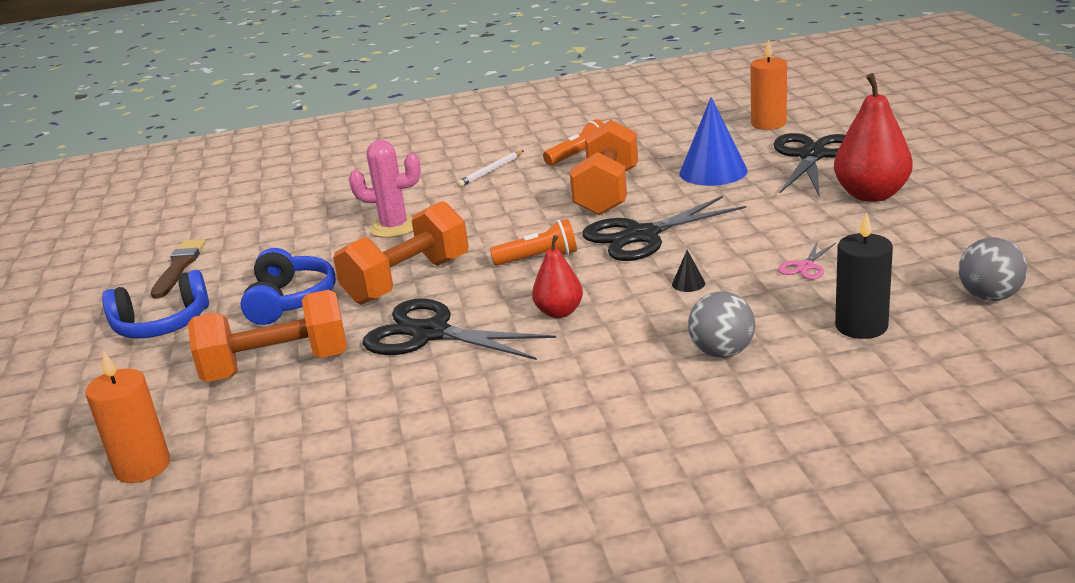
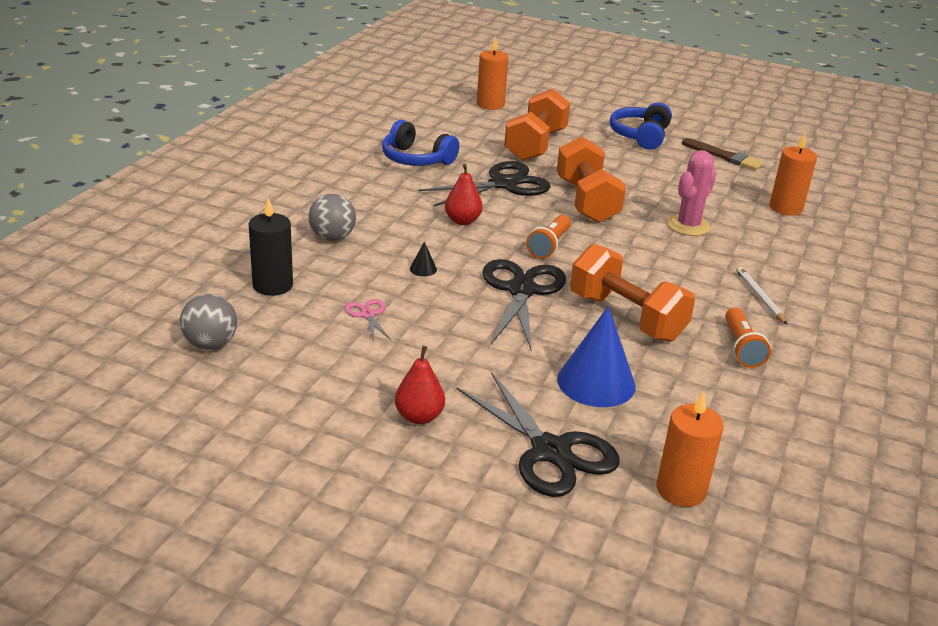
camera: 120 degrees right, 5 degrees up
blue headphones [240,248,336,325] -> blue headphones moved to [382,120,459,166]
red pear [834,73,913,202] -> red pear [395,346,445,424], size x0.59
none -> orange candle [769,133,817,216]

